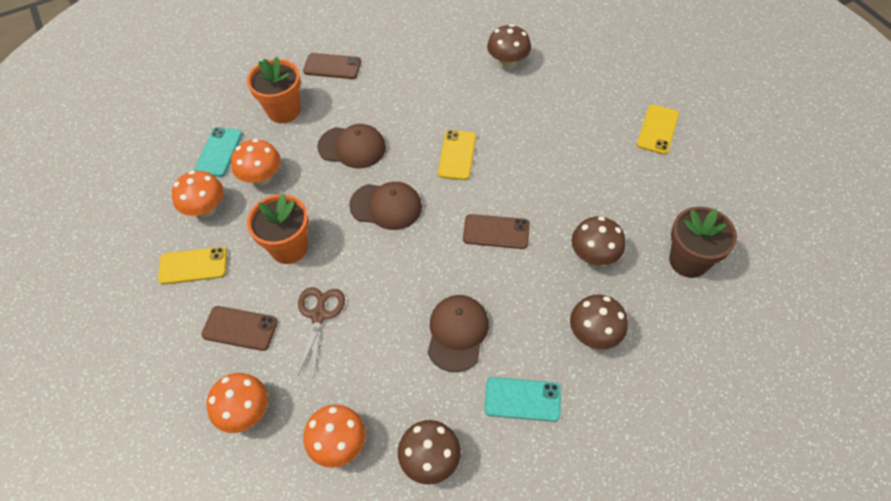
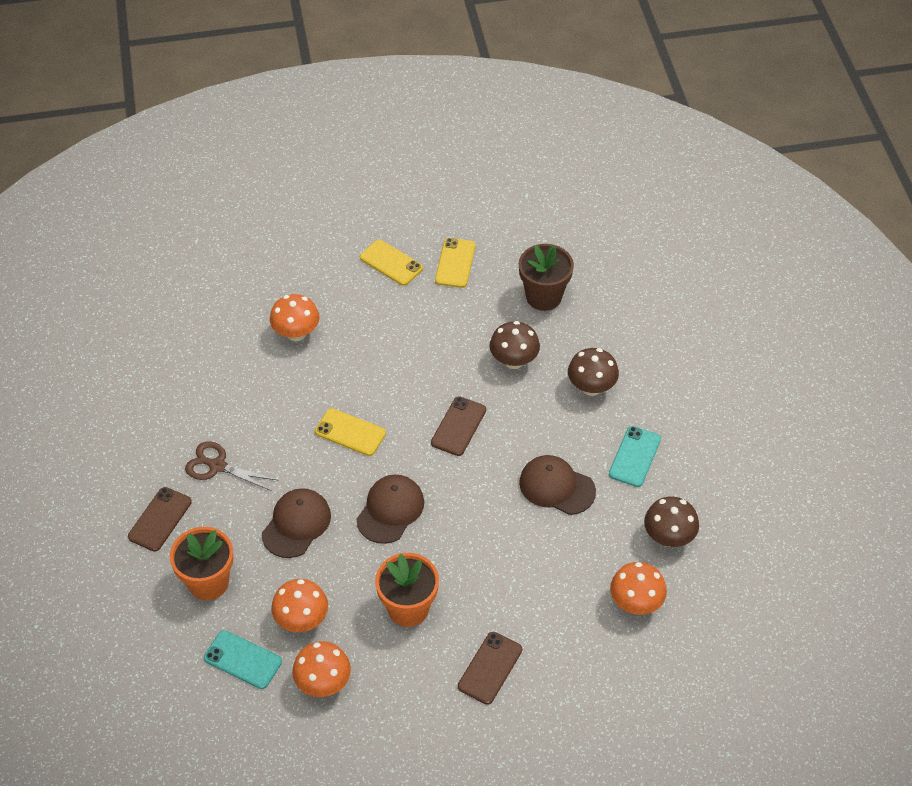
camera: 75 degrees left, 5 degrees down
yellow phone [158,247,227,285] -> yellow phone moved to [435,238,476,288]
orange mushroom [207,373,268,433] -> orange mushroom moved to [270,294,320,341]
brown scissors [298,287,345,377] -> brown scissors moved to [185,441,277,491]
brown mushroom [487,24,531,69] -> none

